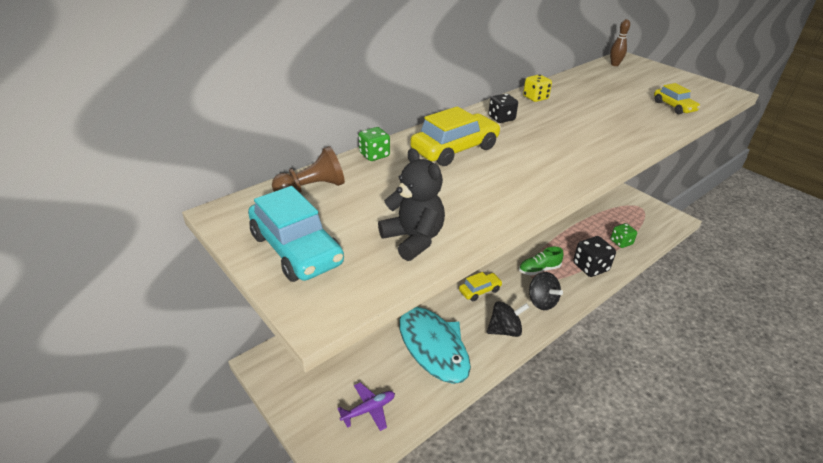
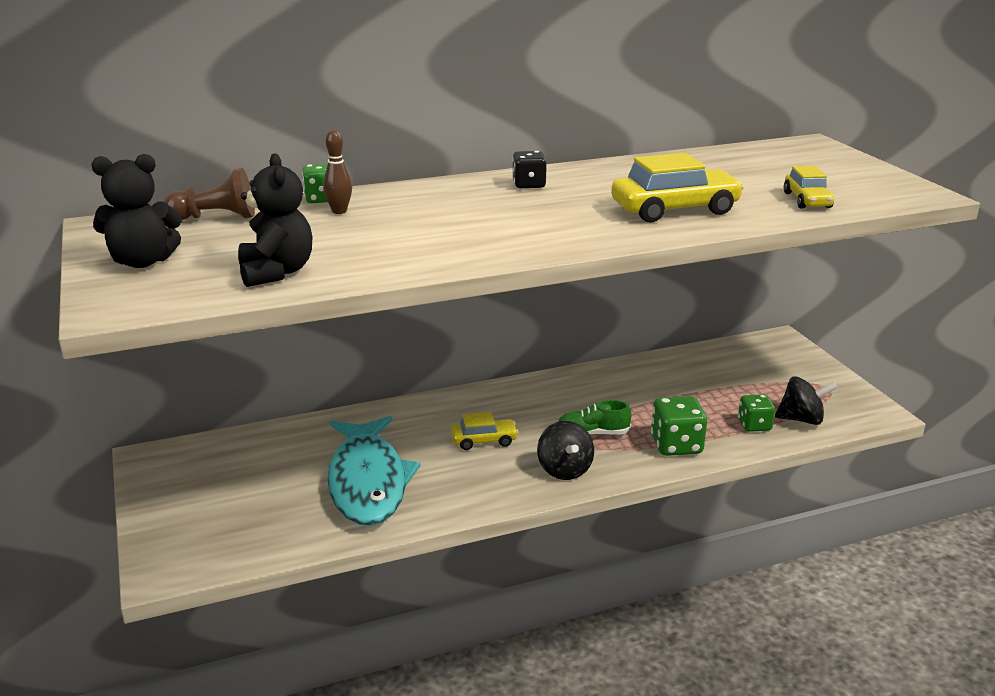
camera: 20 degrees right, 10 degrees down
turquoise car [248,186,344,282] -> black teddy bear [91,154,182,268]
purple plane [337,382,395,431] -> none
yellow car [410,106,501,166] -> yellow car moved to [611,153,744,223]
black spinning top [487,301,529,337] -> black spinning top moved to [775,376,837,425]
yellow dice [523,74,552,102] -> none
black dice [573,236,616,277] -> green dice [651,396,707,456]
brown bowling pin [610,19,630,66] -> brown bowling pin moved to [323,130,352,214]

